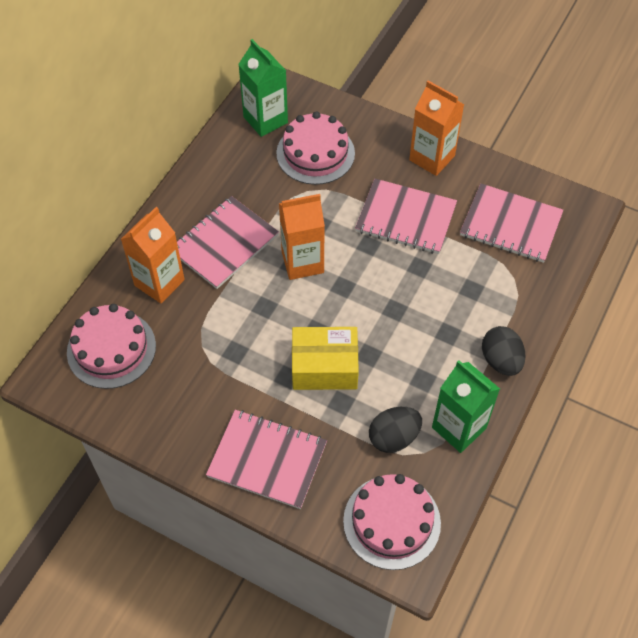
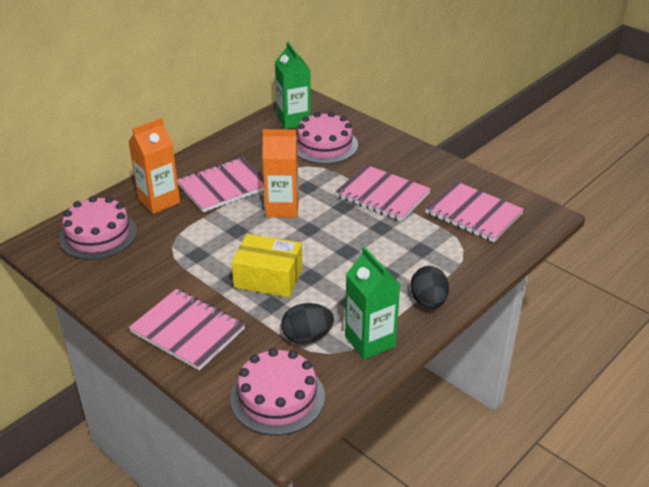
camera: 15 degrees right, 20 degrees down
orange carton [409,81,465,176] -> none

